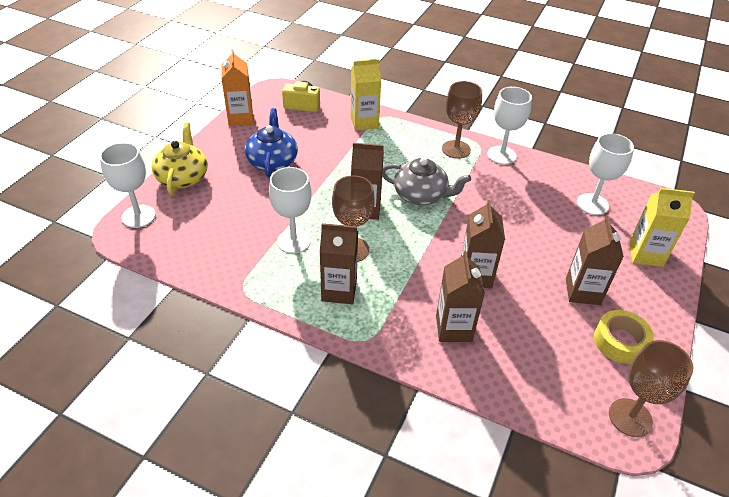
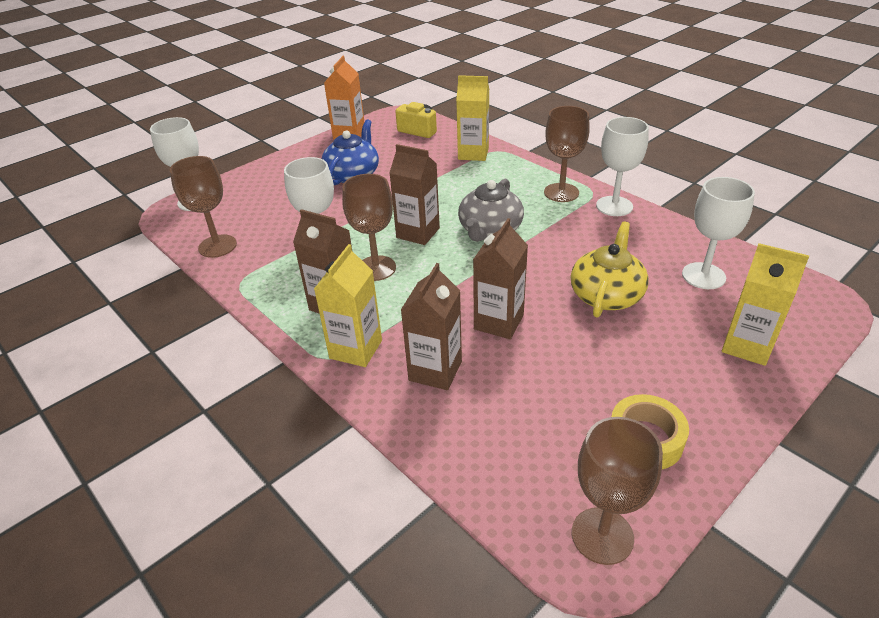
camera: 25 degrees right, 5 degrees down
yellow teapot [152,122,208,195] -> yellow teapot moved to [571,222,649,318]
grey teapot [382,157,471,205] -> grey teapot turned 75 degrees clockwise [458,179,524,242]
brown carton [566,216,624,305] -> none
none -> brown goblet [170,156,237,258]
none -> yellow carton [314,244,382,367]

